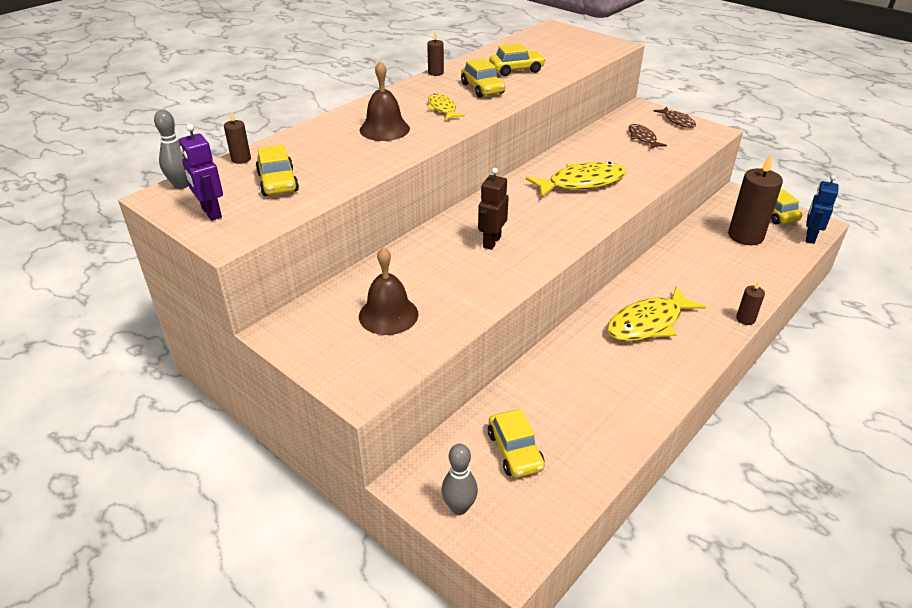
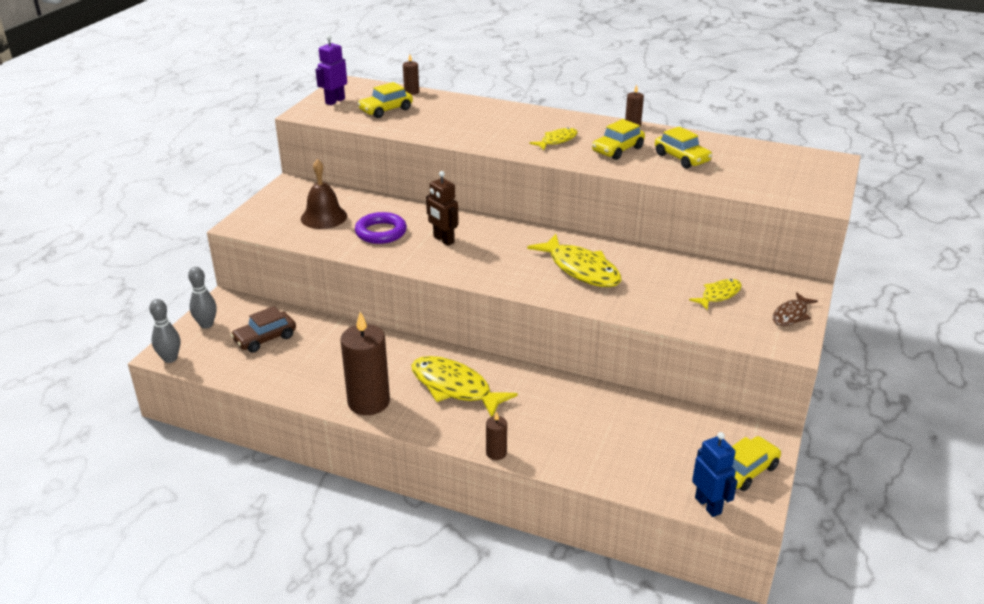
camera: 70 degrees right, 5 degrees down
grey bowling pin [154,110,189,189] -> grey bowling pin moved to [149,299,180,363]
brown bell [360,61,410,141] -> none
brown robot [478,168,509,250] -> brown robot turned 135 degrees counterclockwise [426,171,459,246]
yellow car [488,409,545,478] -> brown car [231,306,296,353]
brown fish [628,124,667,149] -> yellow fish [689,279,742,310]
brown candle [728,154,783,245] -> brown candle moved to [340,312,390,415]
blue robot [806,175,839,244] -> blue robot turned 60 degrees clockwise [692,432,738,517]
none -> purple ring [355,212,407,244]

